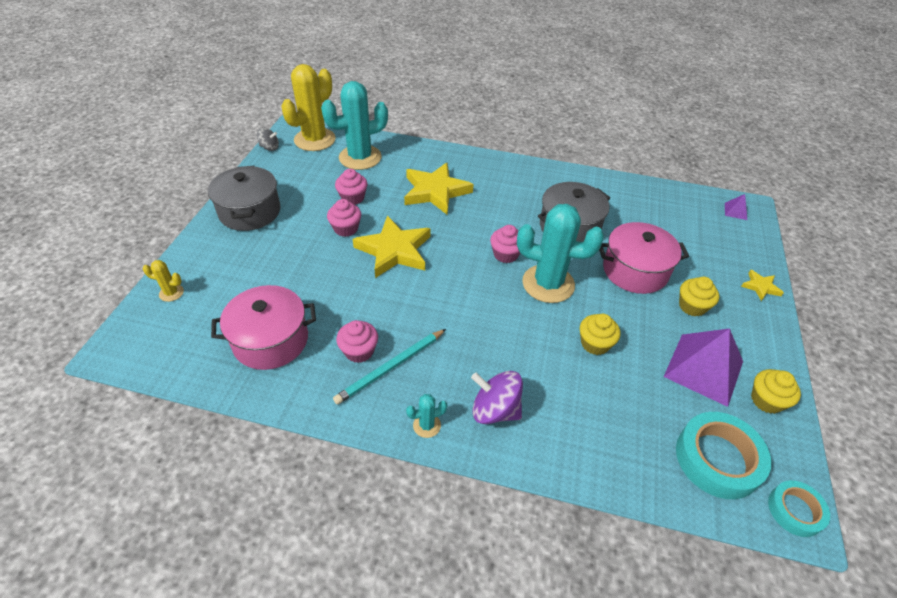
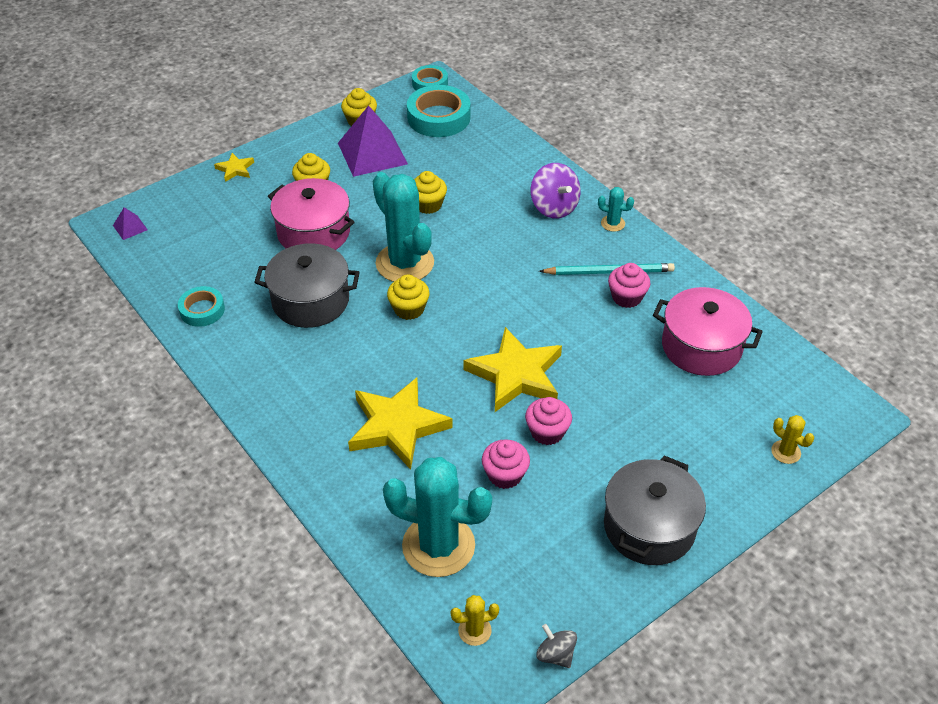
camera: 140 degrees left, 0 degrees up
yellow cactus [281,64,336,151] -> yellow cactus [451,595,499,646], size x0.43
pink cupcake [490,225,520,263] -> yellow cupcake [387,274,430,320]
none -> turquoise tape [178,286,225,327]

